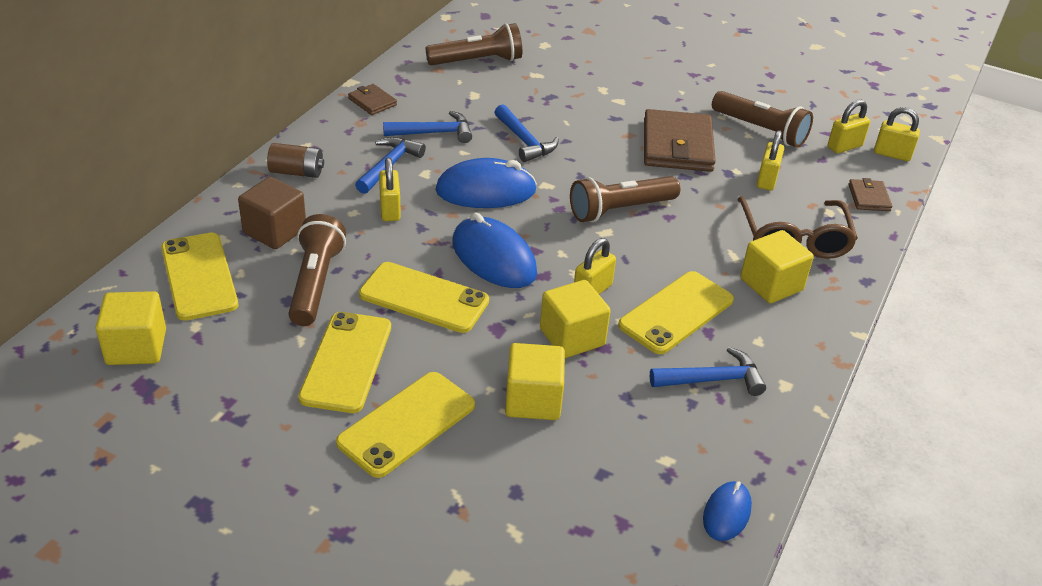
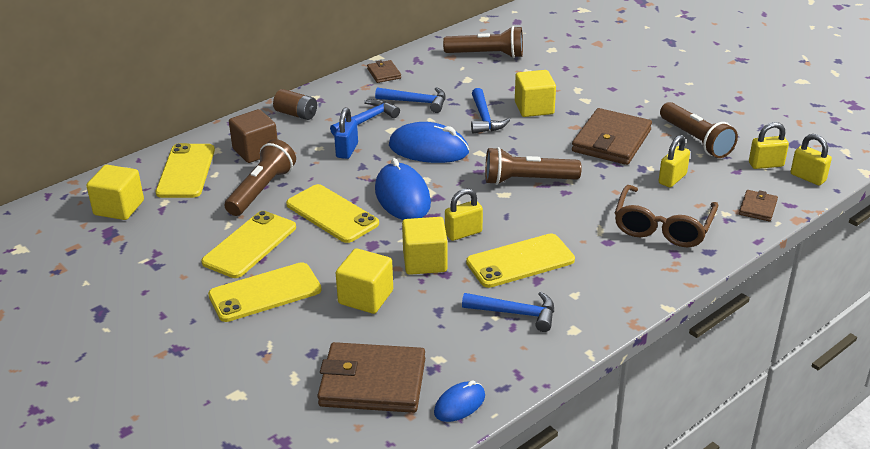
camera: 25 degrees right, 5 degrees down
yellow padlock [379,157,401,221] -> blue padlock [334,108,358,159]
yellow cube [740,230,814,303] -> yellow cube moved to [515,70,556,117]
none -> brown wallet [317,342,425,413]

